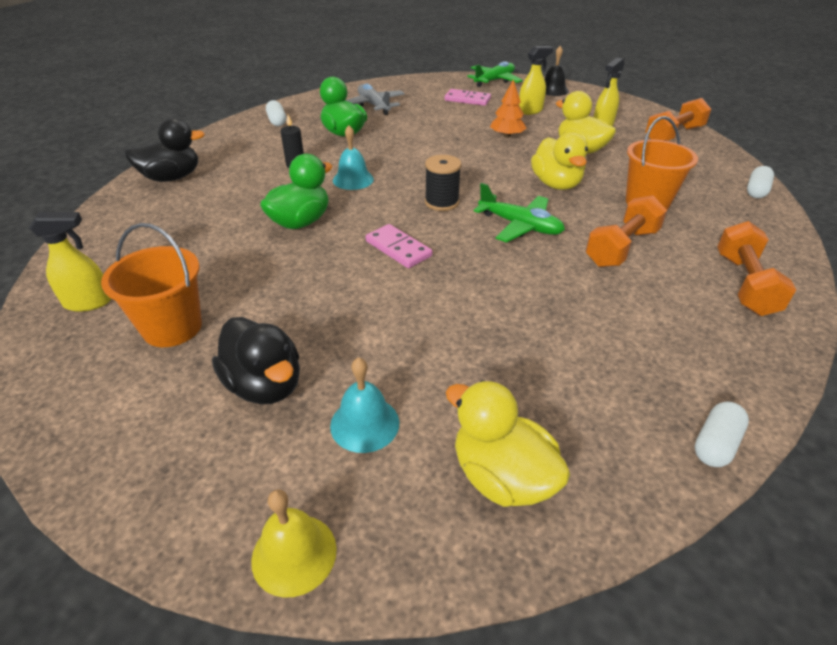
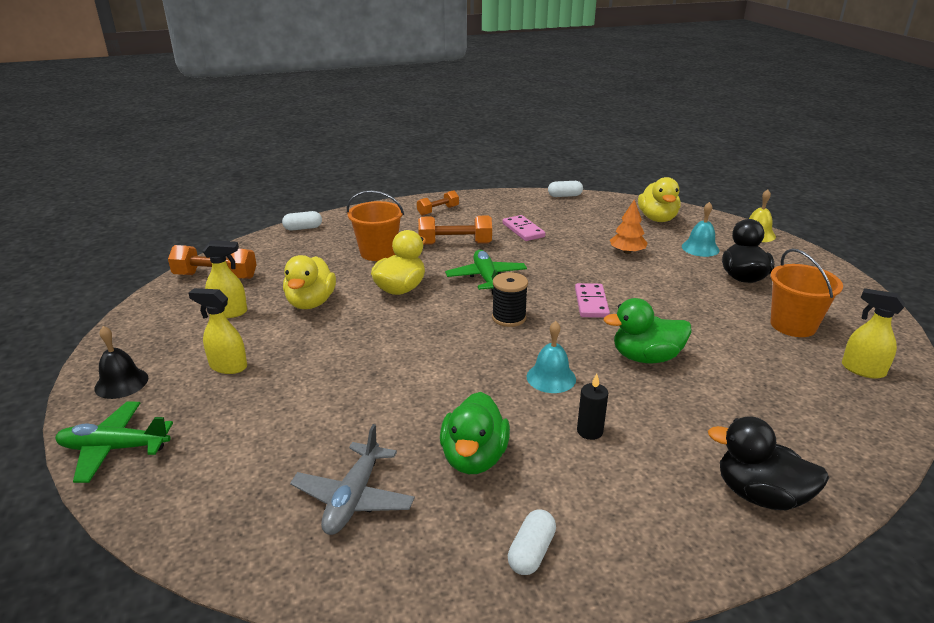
camera: 135 degrees left, 10 degrees down
pink domino [445,89,491,106] -> pink domino moved to [503,215,545,241]
orange tree [490,79,527,138] -> orange tree moved to [610,199,648,254]
orange dumbbell [717,221,796,316] -> orange dumbbell [417,190,459,216], size x0.64

